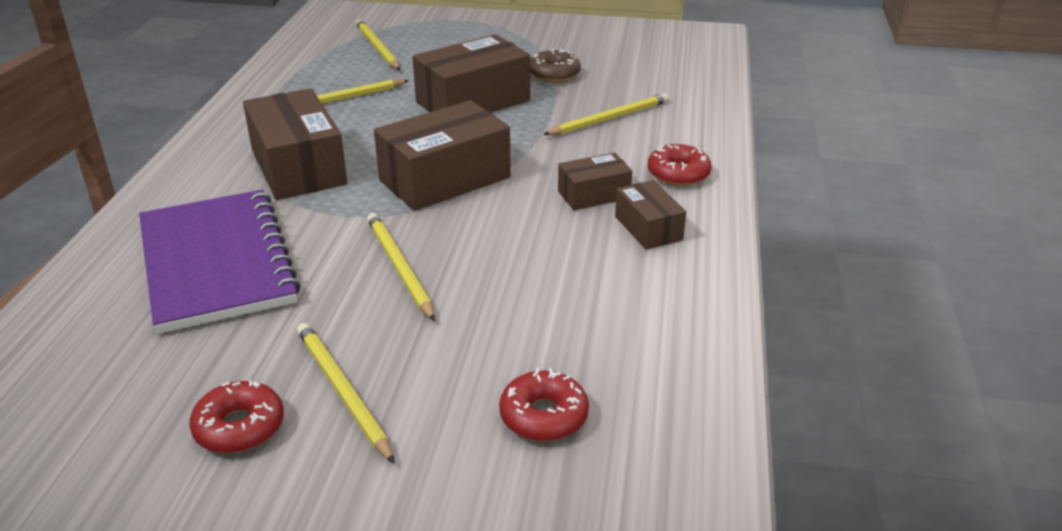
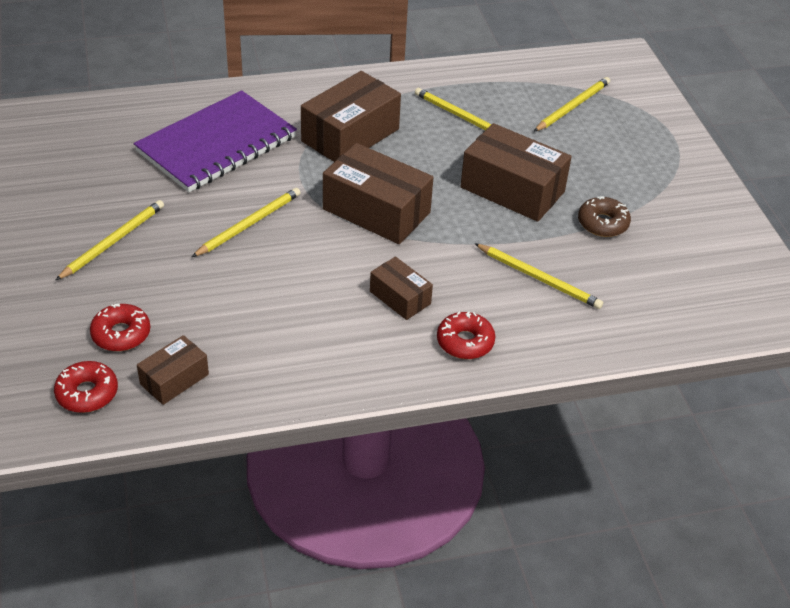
camera: 65 degrees right, 10 degrees up
red donut [189,380,284,453] -> red donut moved to [54,361,118,413]
brown box [615,180,686,250] -> brown box moved to [137,335,209,405]

